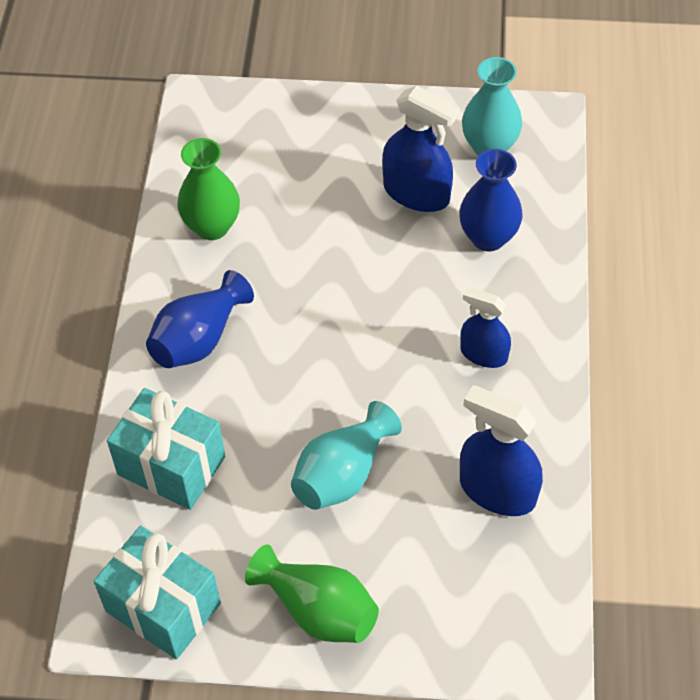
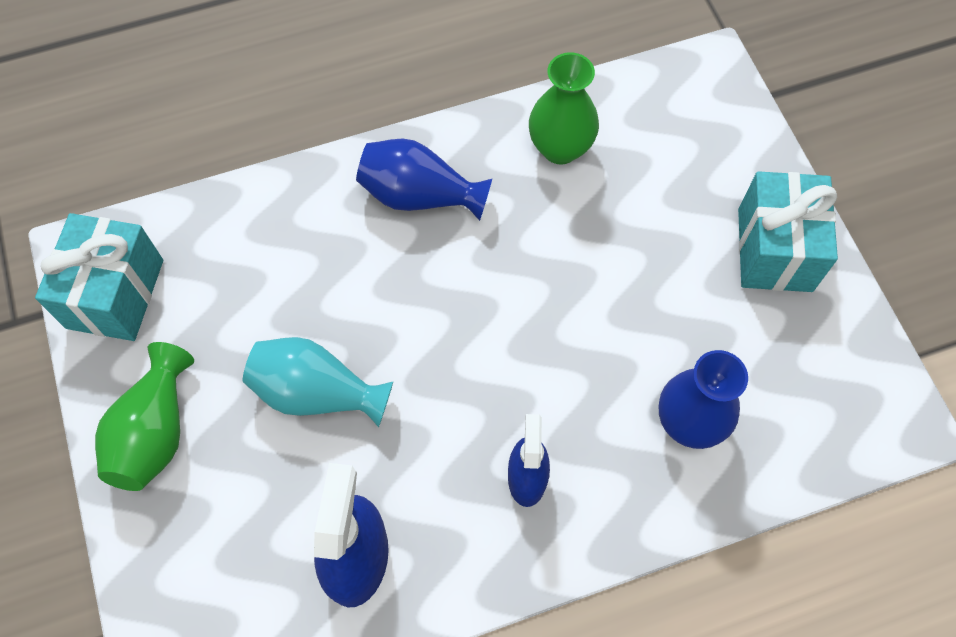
camera: 65 degrees right, 10 degrees up
turquoise gift [107,388,225,510] -> turquoise gift moved to [738,171,838,292]
blue spray bottle [382,86,459,212] -> none
turquoise vase [462,57,522,156] -> none

